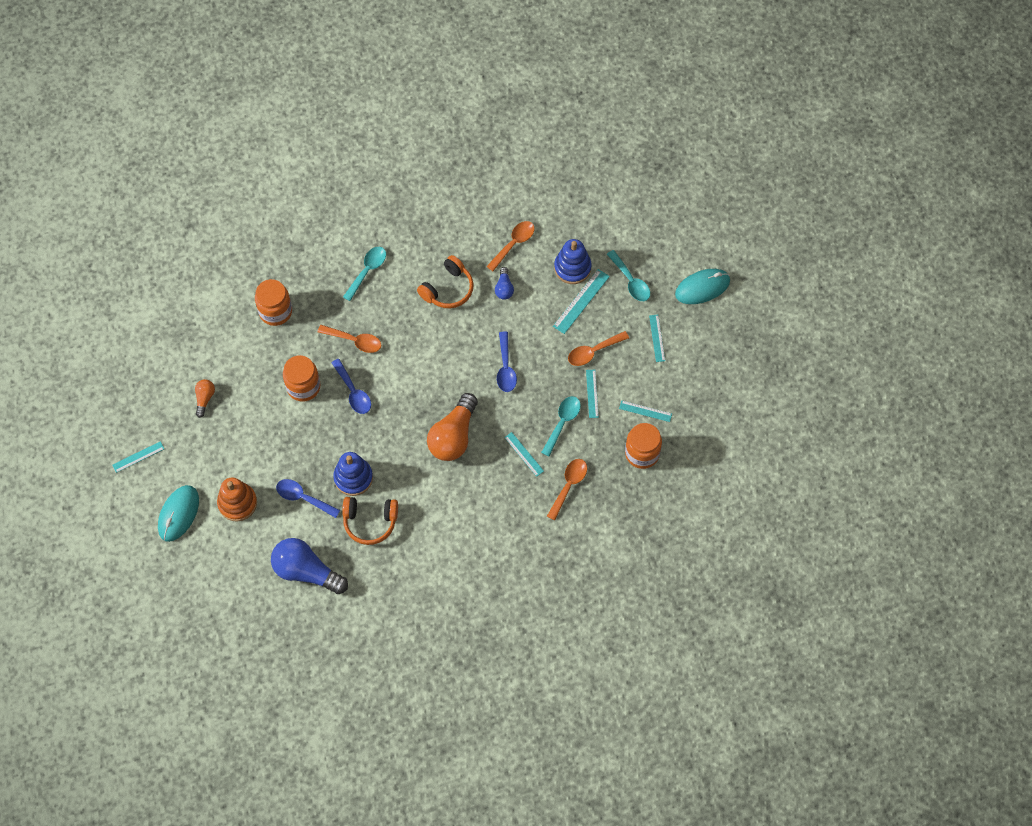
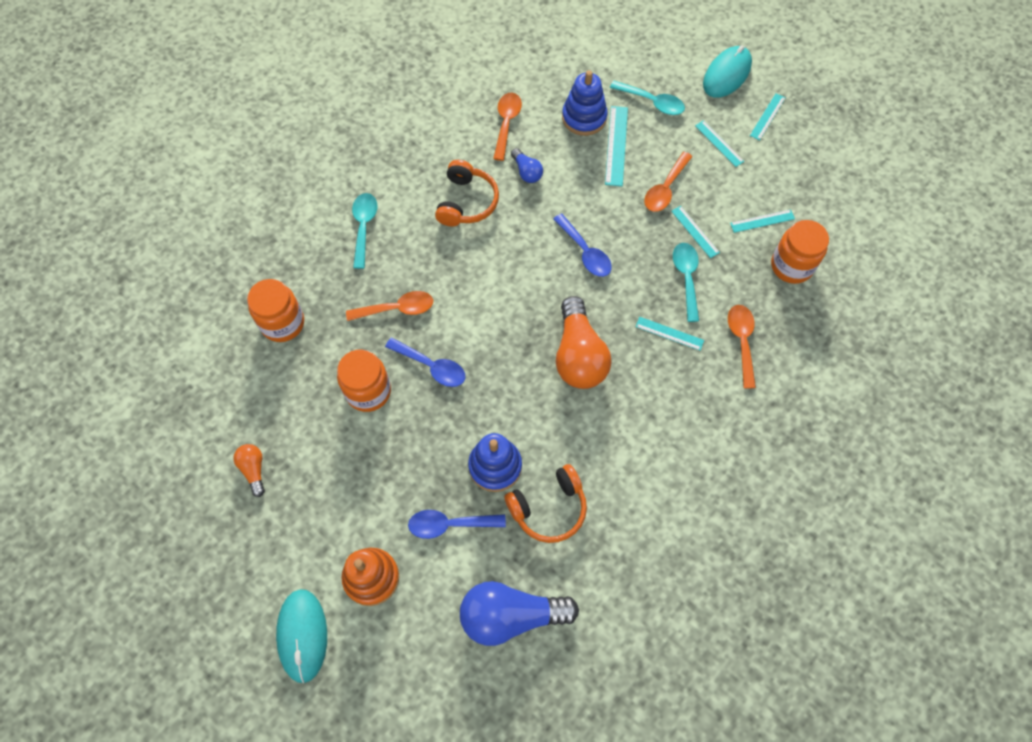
camera: 30 degrees left, 0 degrees up
turquoise ruler [112,441,164,473] -> turquoise ruler moved to [750,93,785,140]

